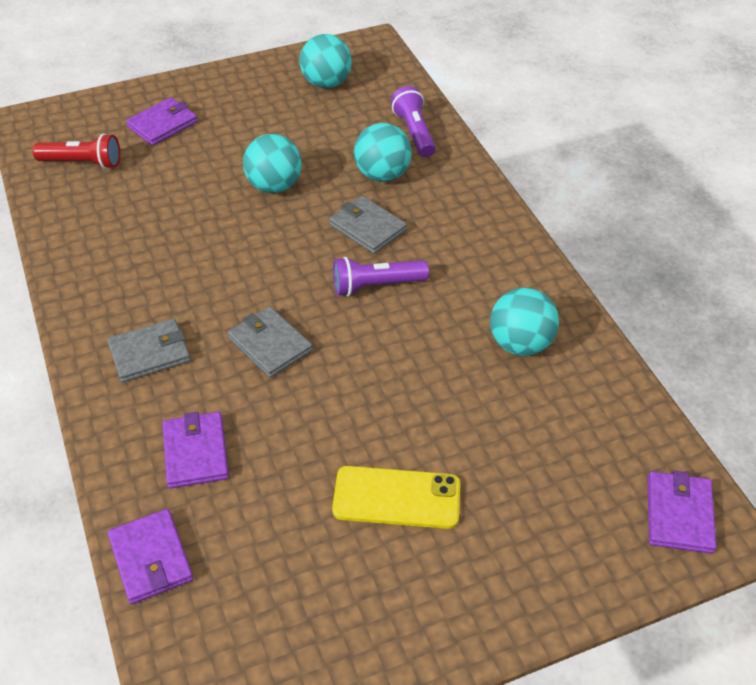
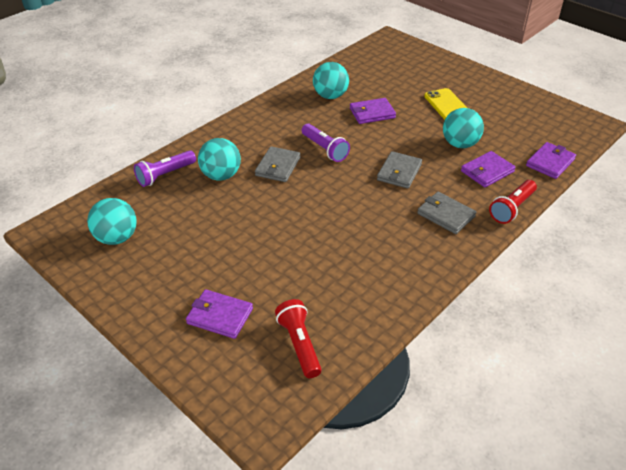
camera: 115 degrees left, 5 degrees down
turquoise ball [243,134,302,193] -> turquoise ball moved to [443,108,484,148]
purple wallet [647,471,716,554] -> purple wallet moved to [350,98,396,124]
none -> red flashlight [489,180,537,224]

